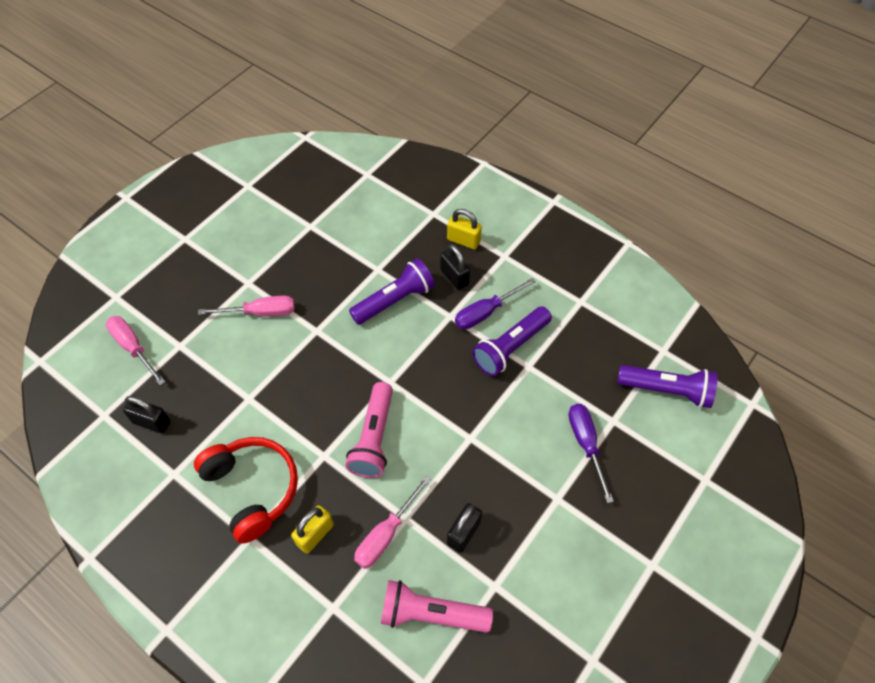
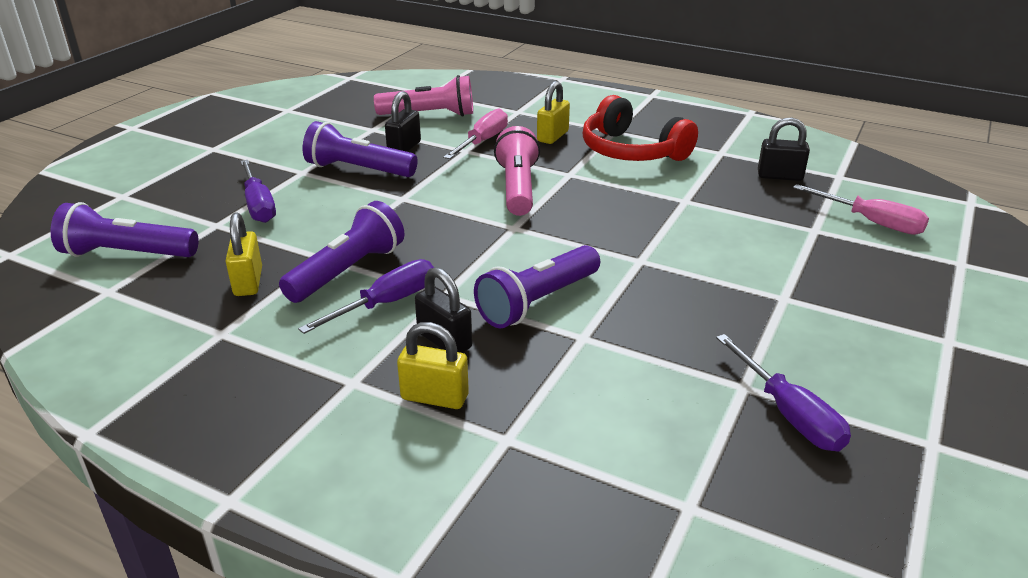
camera: 170 degrees right, 25 degrees down
pink screwdriver [198,296,295,317] -> none
none -> yellow padlock [225,213,262,296]
none -> purple flashlight [303,121,418,177]
none -> purple screwdriver [716,334,851,452]

